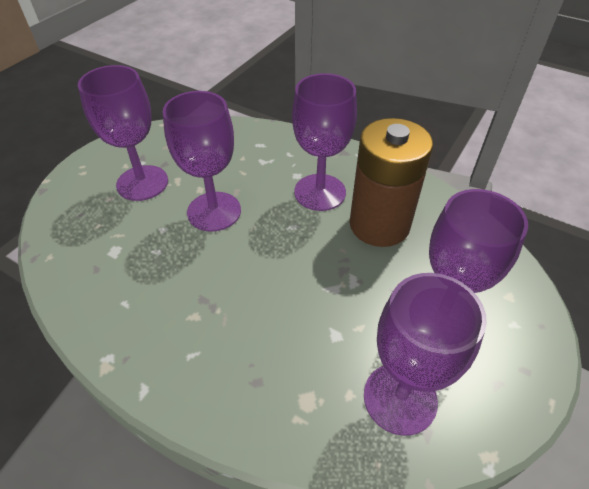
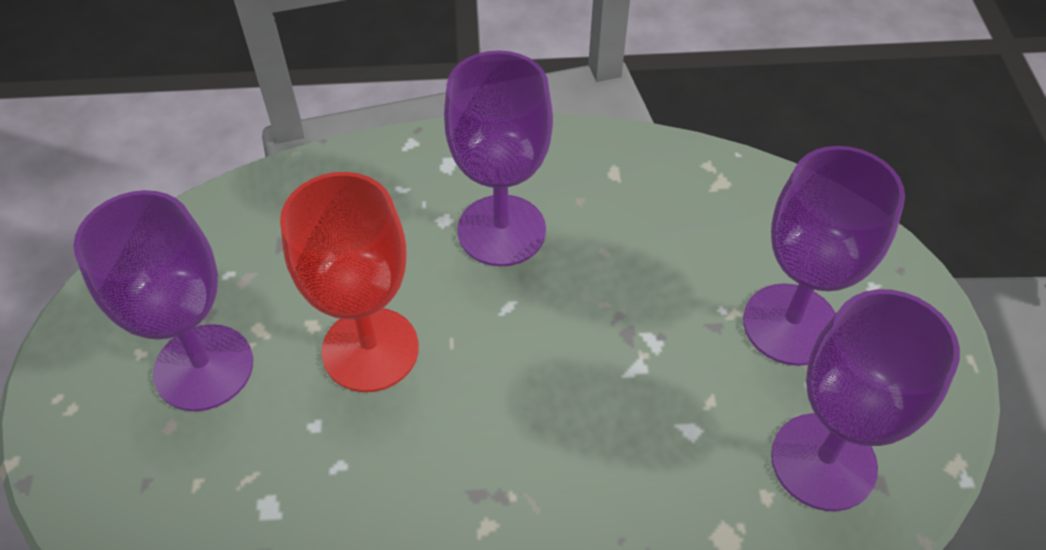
camera: 35 degrees left, 5 degrees up
purple goblet [163,91,241,232] -> red goblet [280,172,419,392]
brown battery [349,118,433,247] -> none

